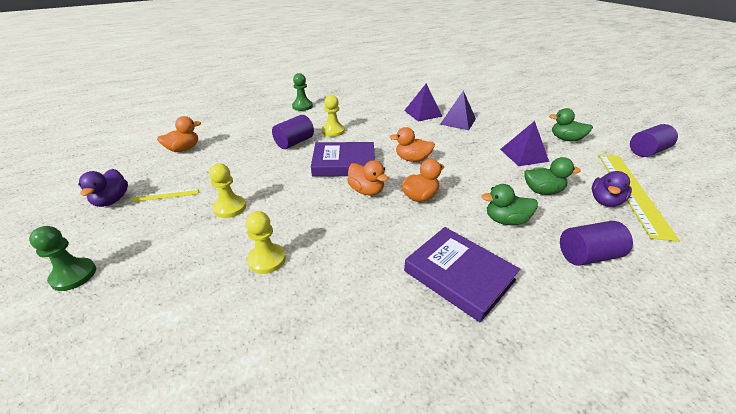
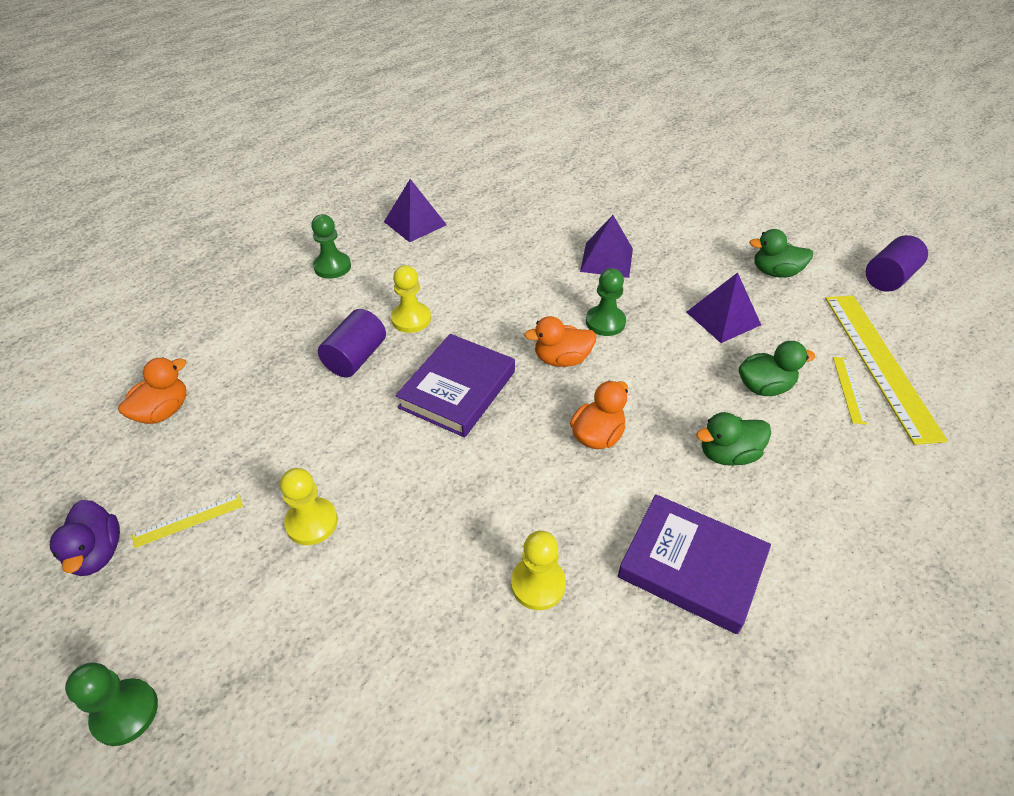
camera: 15 degrees left, 10 degrees up
yellow pawn [246,211,286,274] -> yellow pawn moved to [511,531,566,610]
purple book [311,142,375,177] -> purple book turned 45 degrees counterclockwise [396,334,515,437]
orange duck [347,160,388,196] -> none
purple pyramid [404,84,442,122] -> purple pyramid moved to [384,179,447,242]
purple cylinder [560,221,633,266] -> none
purple duck [592,171,632,207] -> yellow ruler [833,357,868,424]
none -> green pawn [586,268,626,336]

